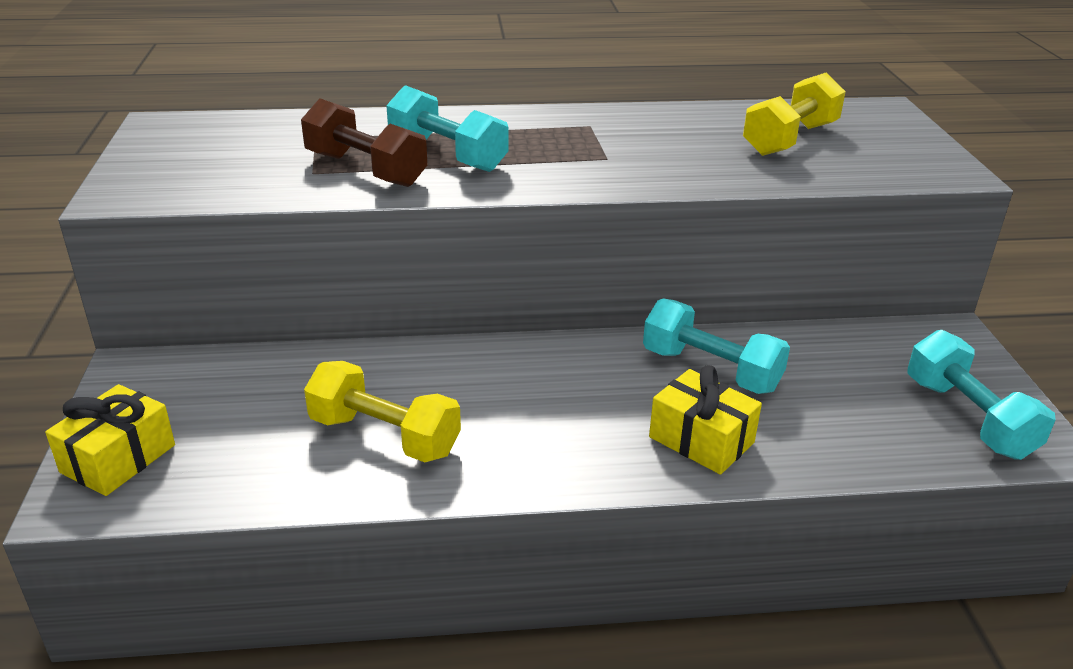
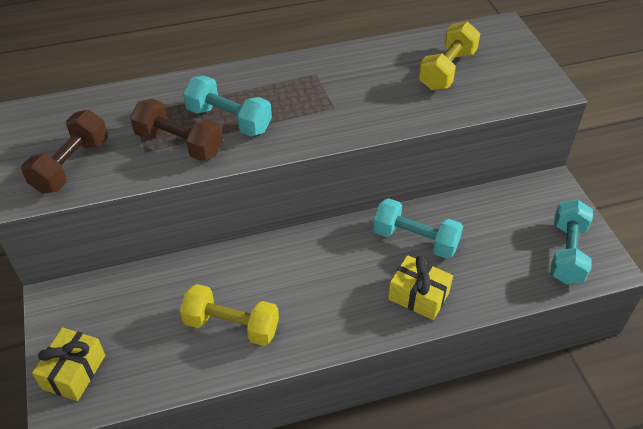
camera: 10 degrees left, 15 degrees up
turquoise dumbbell [908,330,1056,460] -> turquoise dumbbell turned 45 degrees clockwise [550,199,593,284]
none -> brown dumbbell [21,110,108,194]

